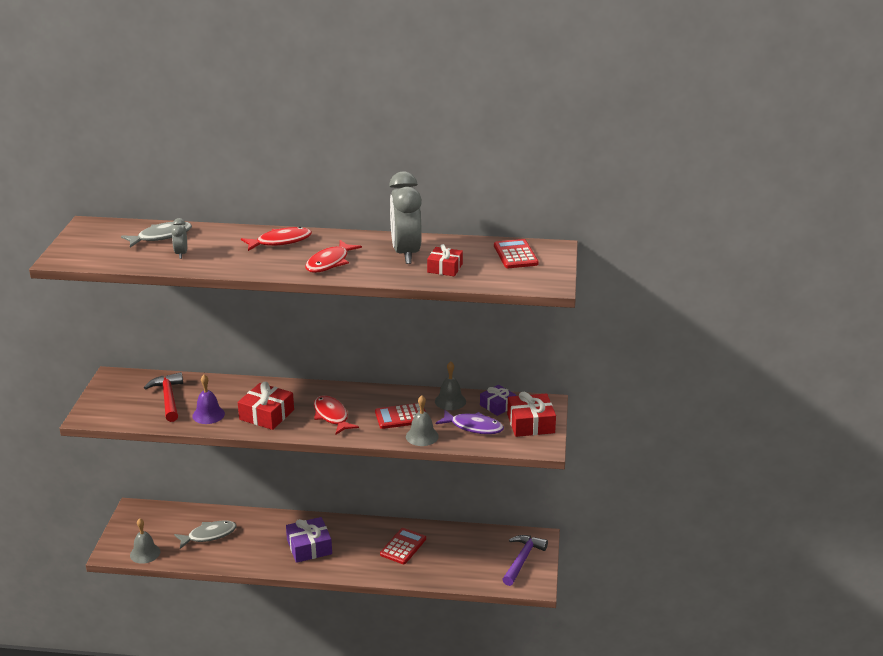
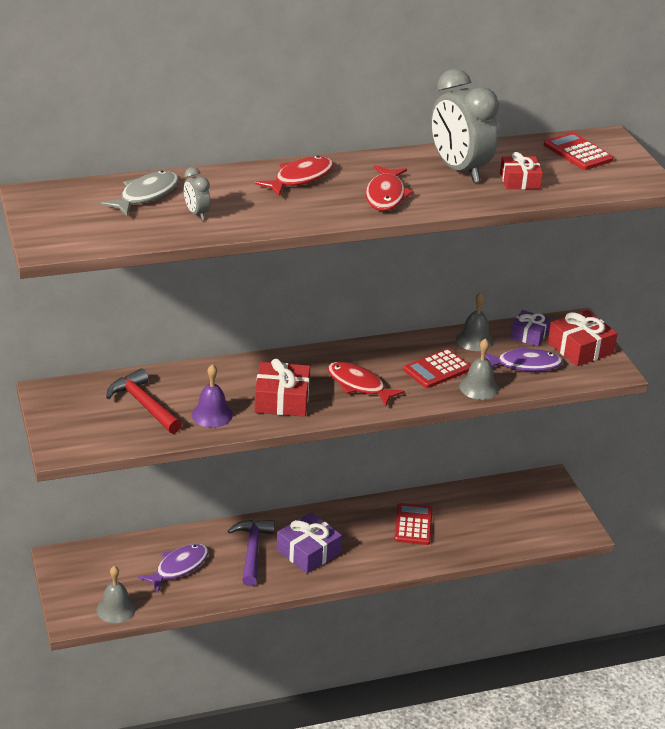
camera: 25 degrees left, 5 degrees up
grey fish [174,520,237,549] -> purple fish [138,544,209,592]
purple hammer [502,535,548,586] -> purple hammer moved to [228,520,274,586]

